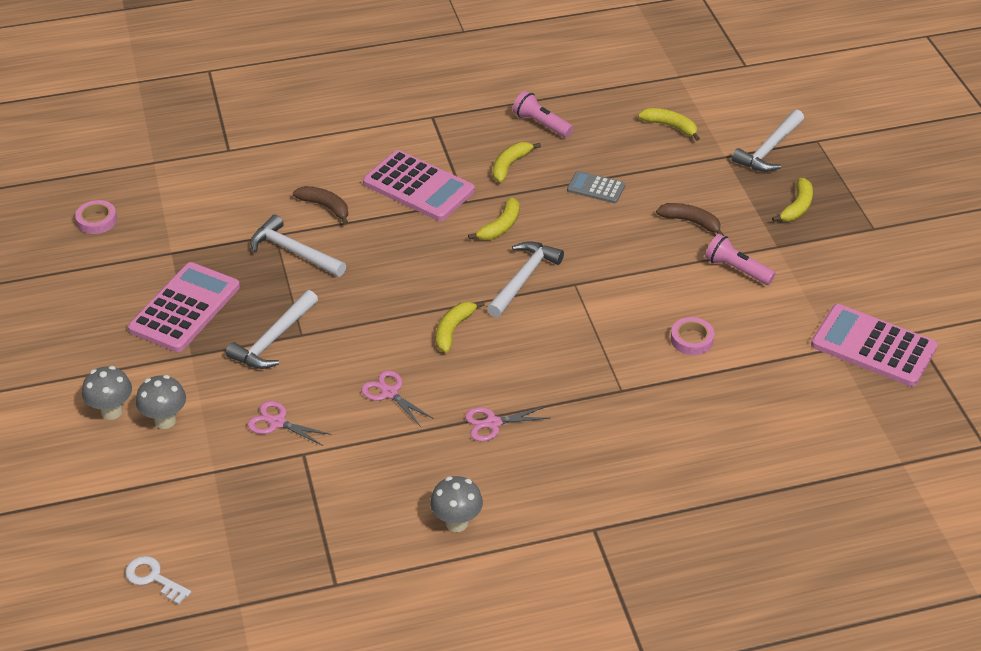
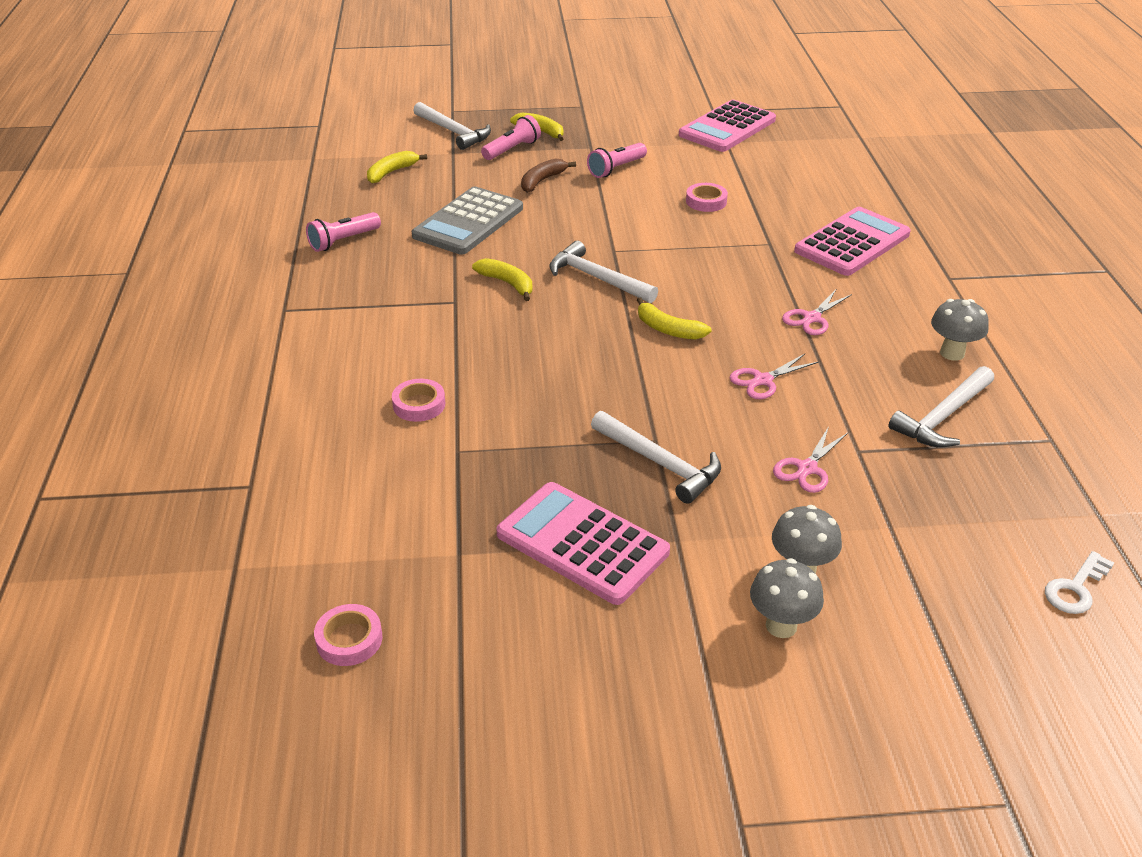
camera: 80 degrees left, 5 degrees down
white hammer [250,214,346,277] -> white hammer moved to [889,366,994,447]
brown banana [293,186,348,225] -> pink tape [392,379,445,422]
pink calculator [363,150,475,221] -> pink calculator moved to [794,207,911,276]
pink scissors [465,406,550,441] -> pink scissors turned 45 degrees clockwise [782,290,852,335]
yellow banana [493,142,541,182] -> none
grey calculator [567,171,625,203] -> grey calculator [412,187,523,255], size x1.91
none -> pink flashlight [481,115,541,160]

